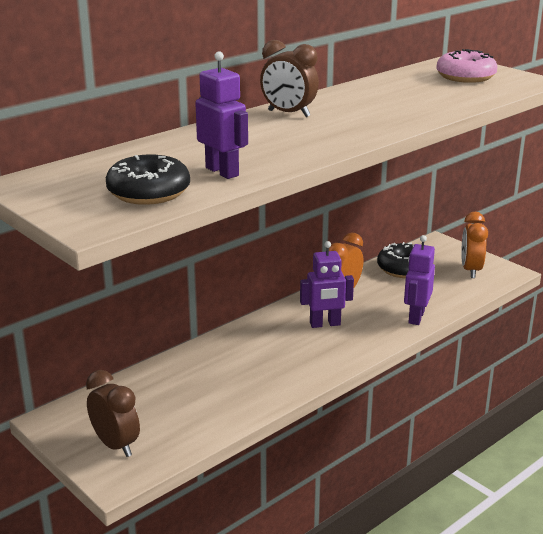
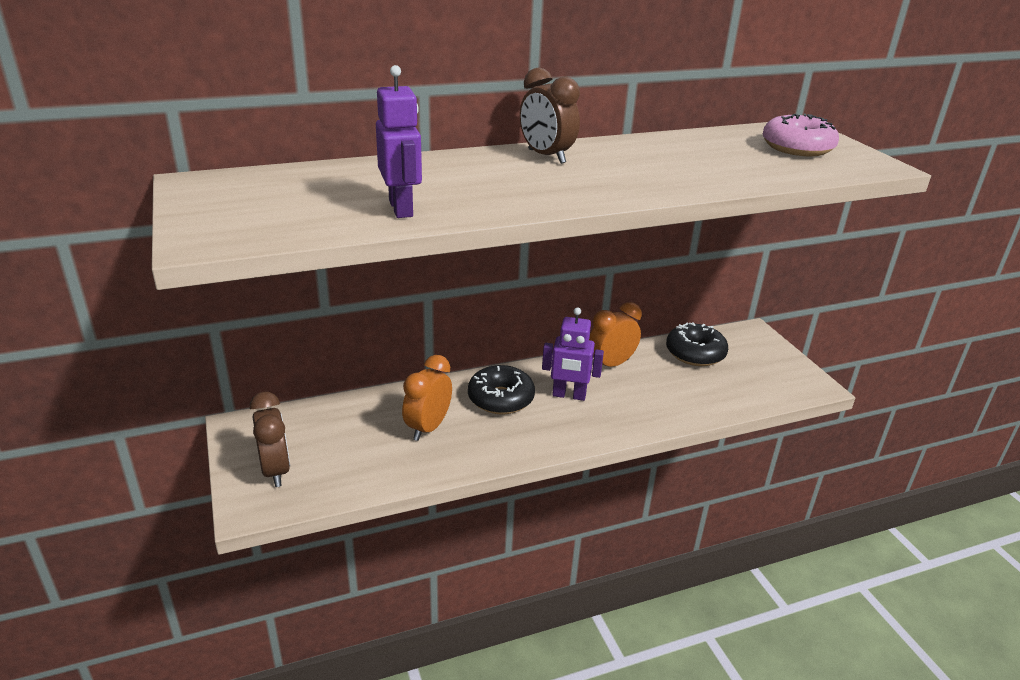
camera: 20 degrees right, 5 degrees up
black donut [106,154,190,205] -> black donut moved to [468,365,535,414]
purple robot [404,235,435,325] -> none
orange clock [461,212,488,278] -> orange clock moved to [402,355,452,441]

